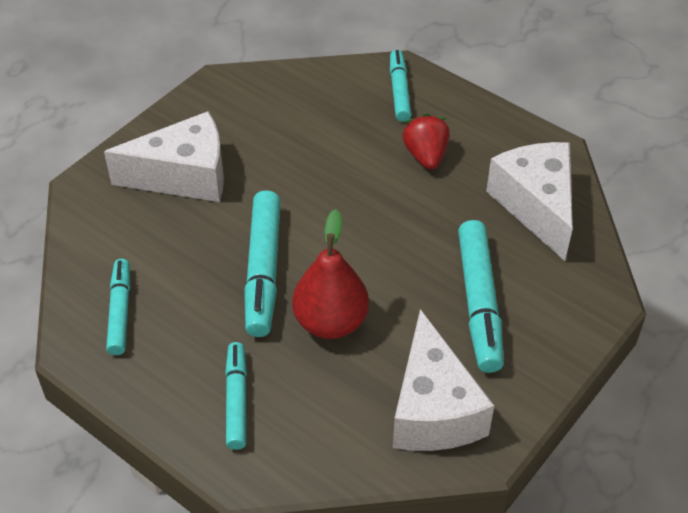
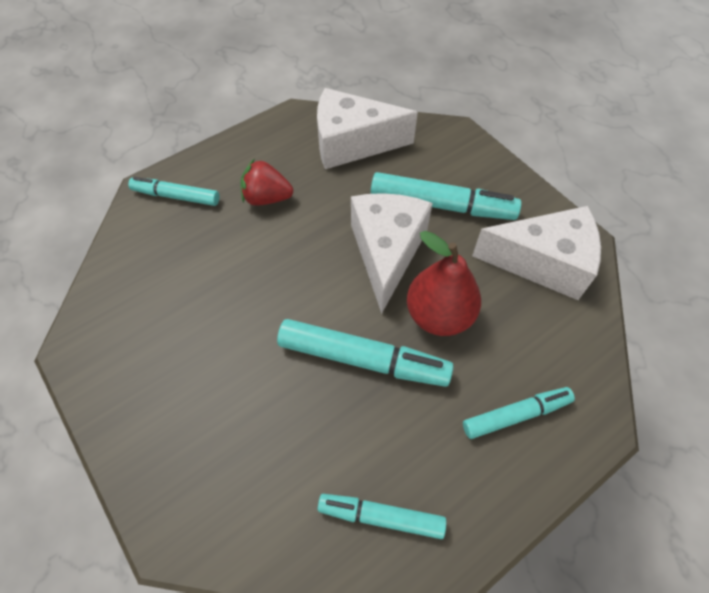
camera: 75 degrees left, 10 degrees up
white cheese [104,111,224,202] -> white cheese moved to [351,193,433,314]
turquoise marker [225,342,247,450] -> turquoise marker turned 150 degrees clockwise [463,387,575,439]

